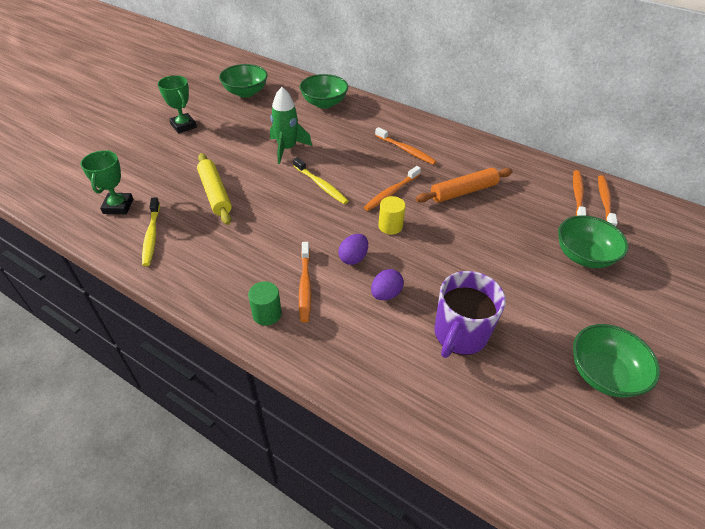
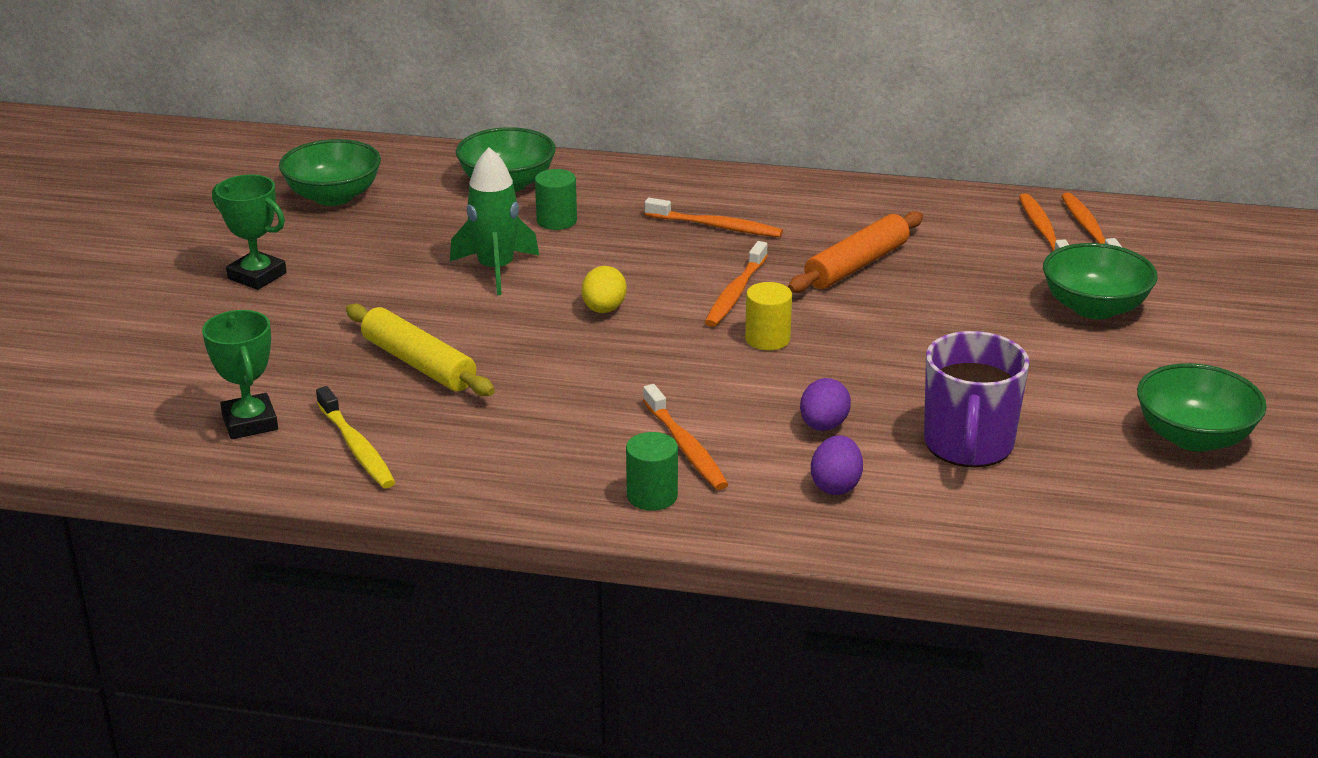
camera: 20 degrees left, 15 degrees down
yellow toothbrush [293,158,348,204] -> yellow egg [582,266,627,313]
purple egg [338,234,368,265] -> purple egg moved to [811,435,863,495]
none -> green cylinder [535,169,577,230]

